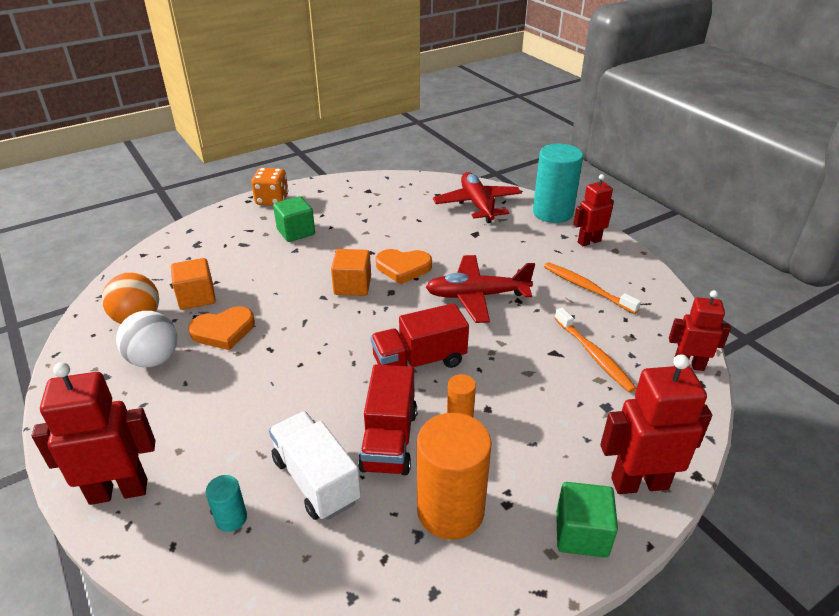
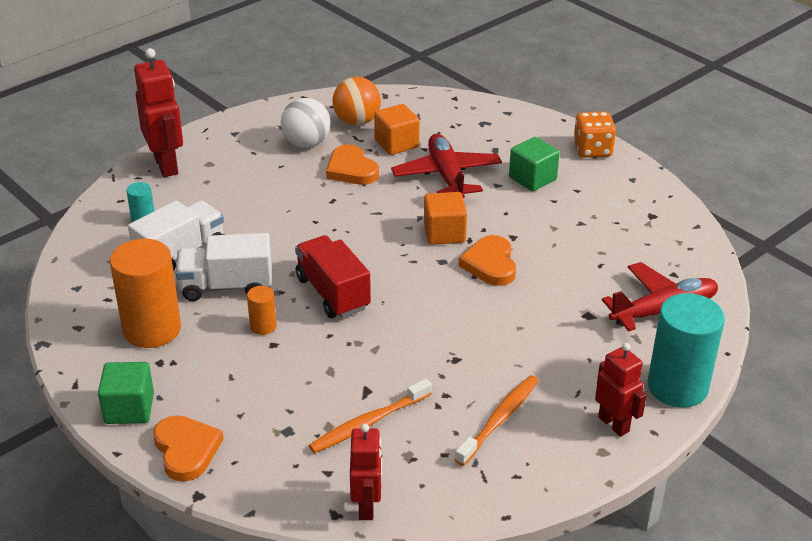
camera: 80 degrees right, 0 degrees up
red truck [358,364,417,475] -> white truck [176,233,272,301]
red plane [426,255,535,323] -> red plane moved to [391,134,502,199]
red robot [600,354,712,494] -> orange heart [153,415,224,482]

